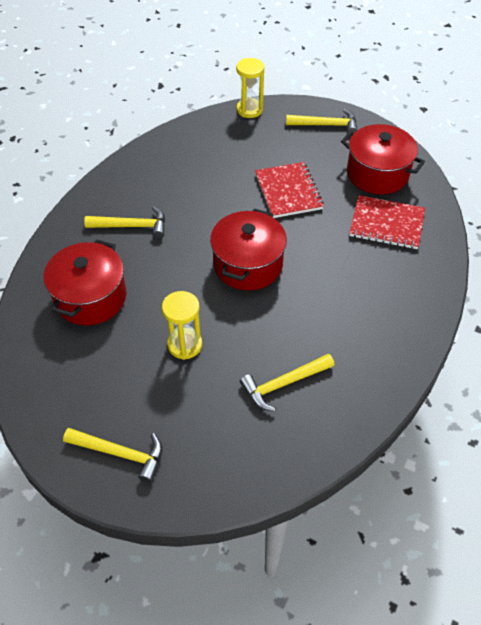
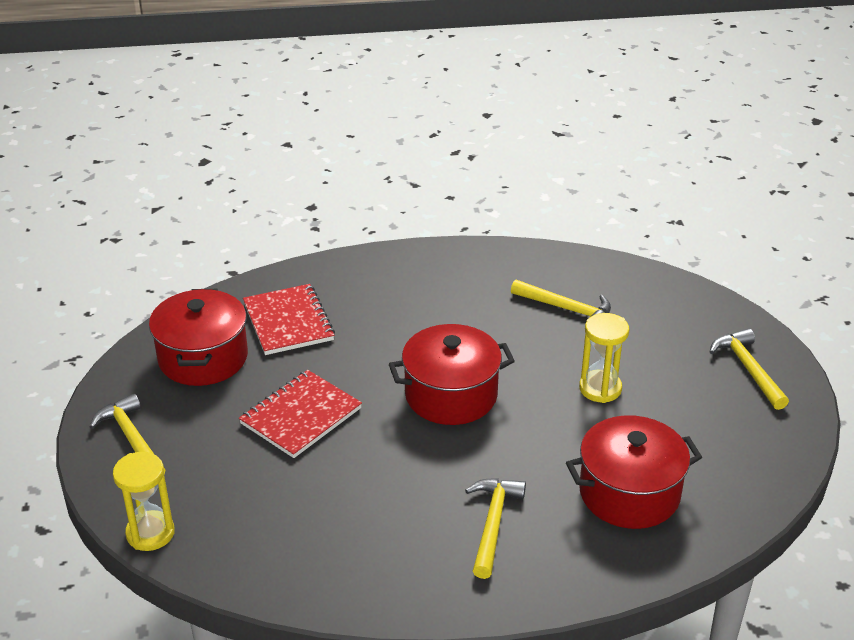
camera: 125 degrees left, 15 degrees down
yellow hammer [84,206,165,239] -> yellow hammer turned 45 degrees clockwise [465,478,526,579]

